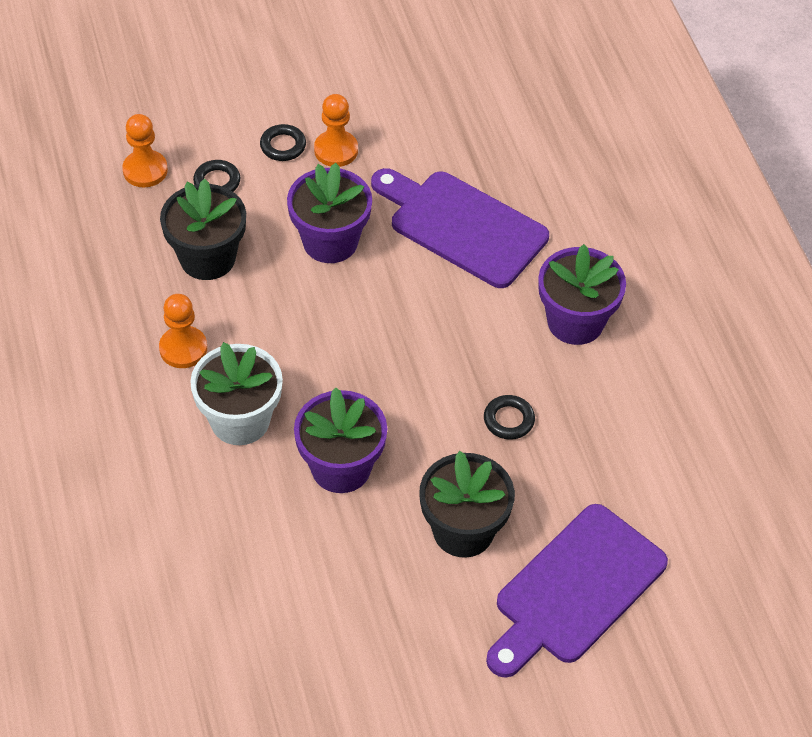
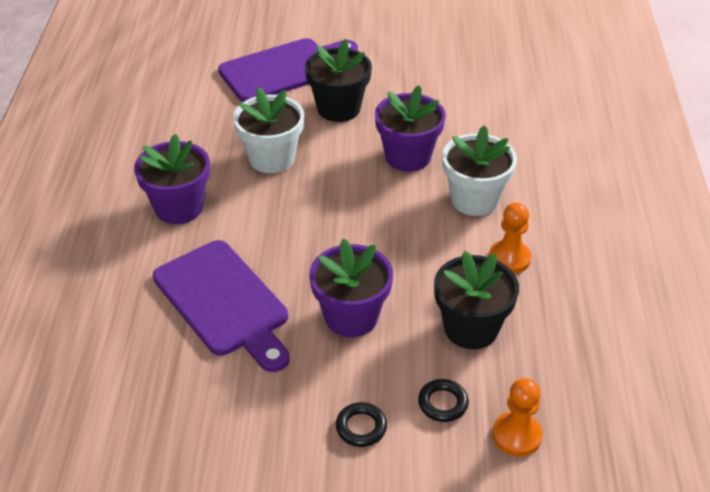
camera: 160 degrees left, 10 degrees down
orange pawn [314,94,358,167] -> none
black ring [484,395,535,440] -> white flower pot [233,87,304,173]

